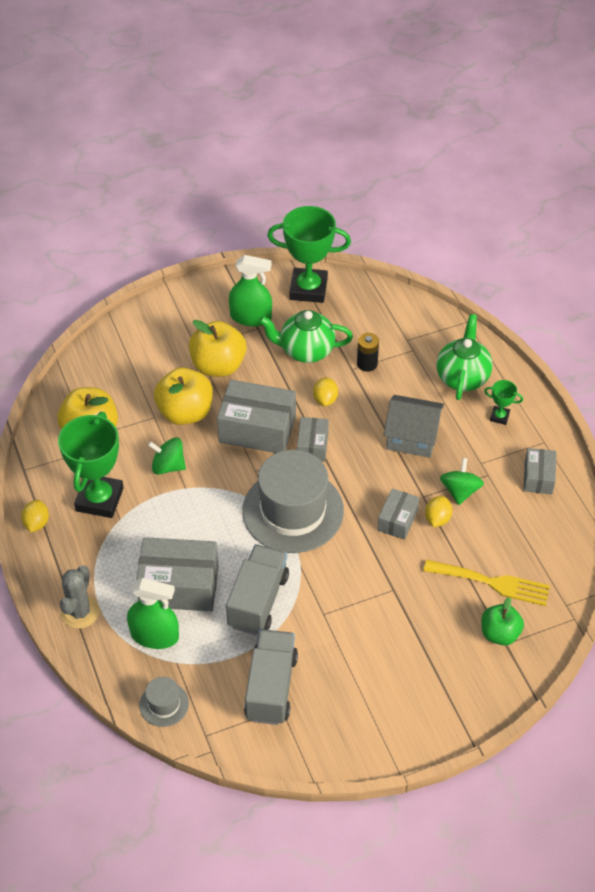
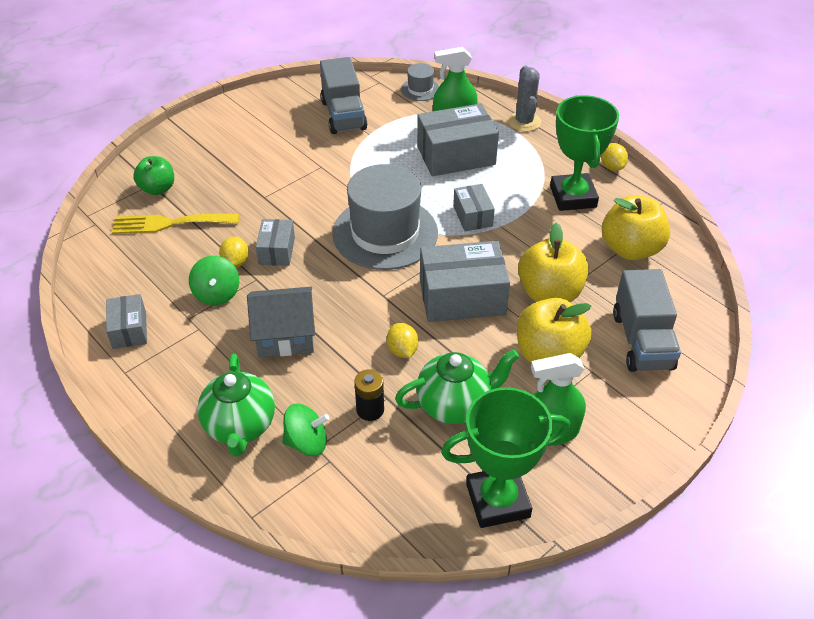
camera: 160 degrees right, 5 degrees down
green spinning top [148,438,186,475] -> green spinning top moved to [282,403,329,456]
grey truck [226,544,289,635] -> grey truck moved to [613,269,681,372]
grey box [297,417,329,462] -> grey box moved to [453,184,495,231]
green trophy [484,380,523,425] -> none

